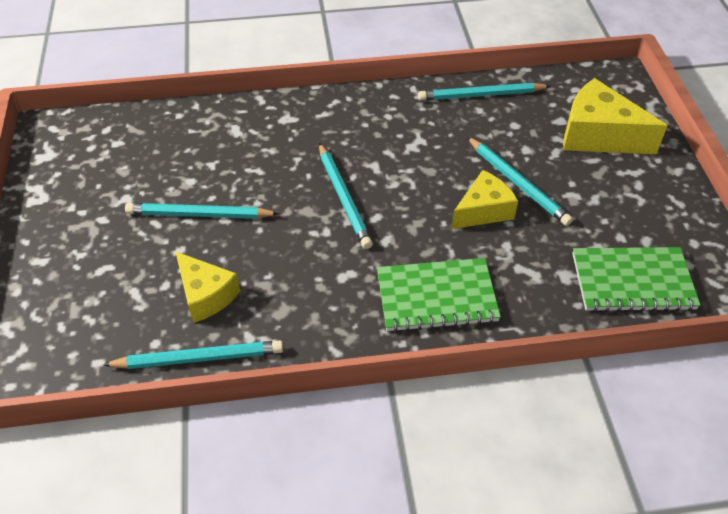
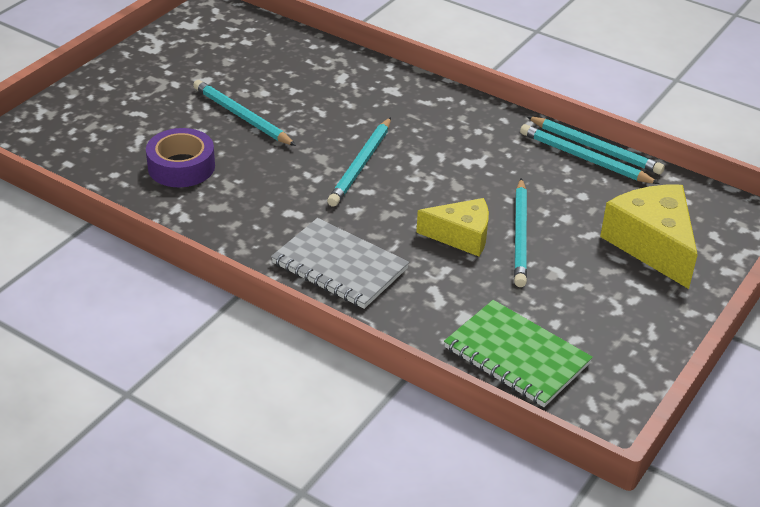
camera: 40 degrees right, 10 degrees down
turquoise pencil [103,340,283,369] -> turquoise pencil moved to [526,116,665,175]
yellow cheese [175,251,240,323] -> purple tape [146,128,215,187]
green notebook [377,258,501,332] -> grey notebook [271,218,409,309]

